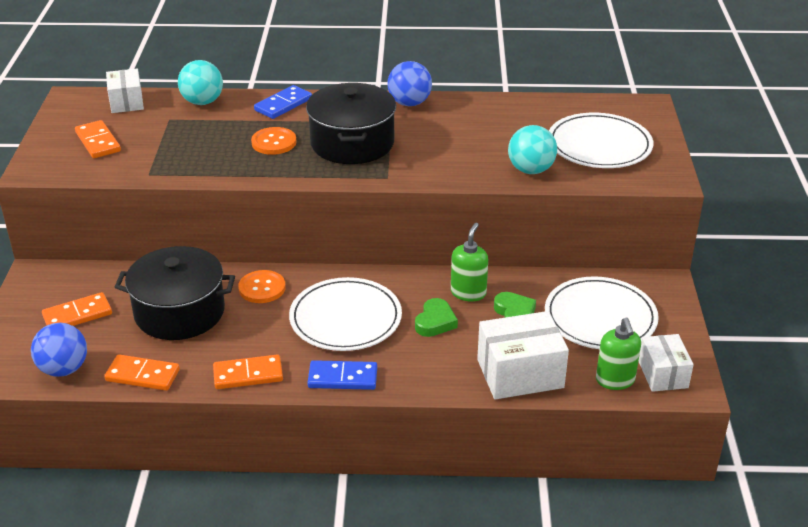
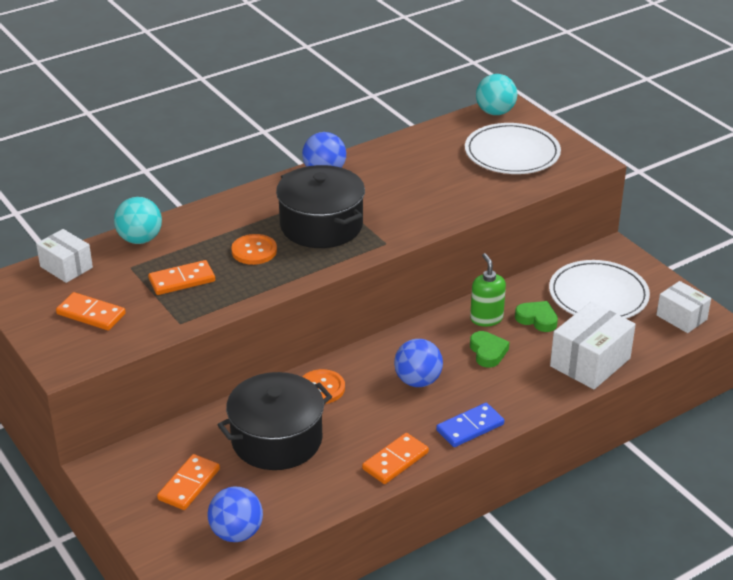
camera: 35 degrees left, 0 degrees up
orange domino [104,354,180,391] -> orange domino moved to [148,260,215,295]
blue domino [254,85,312,119] -> none
white plate [289,277,402,351] -> blue ball [394,339,443,387]
turquoise ball [508,125,557,174] -> turquoise ball moved to [476,74,517,115]
green soap dispenser [596,318,641,390] -> none

